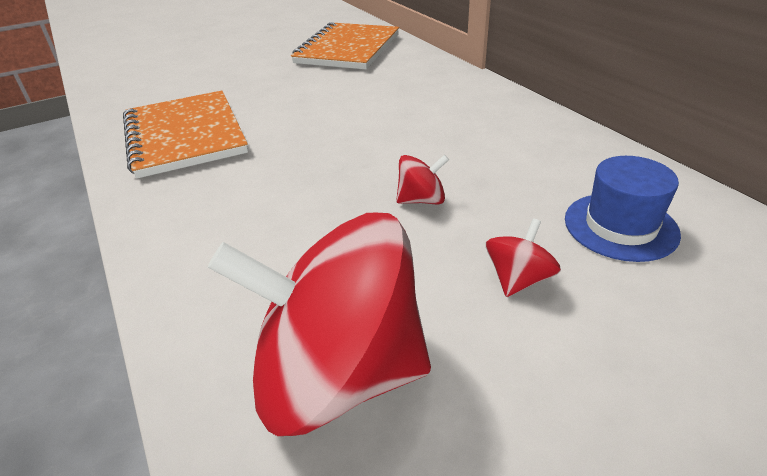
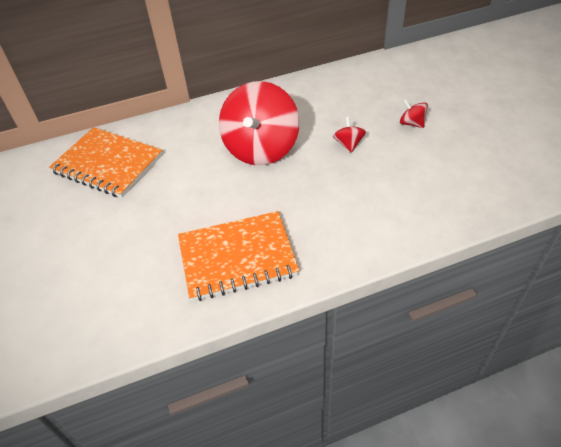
camera: 80 degrees left, 10 degrees up
red spinning top [208,213,431,436] -> red spinning top moved to [219,81,299,165]
blue hat [565,156,681,262] -> none

